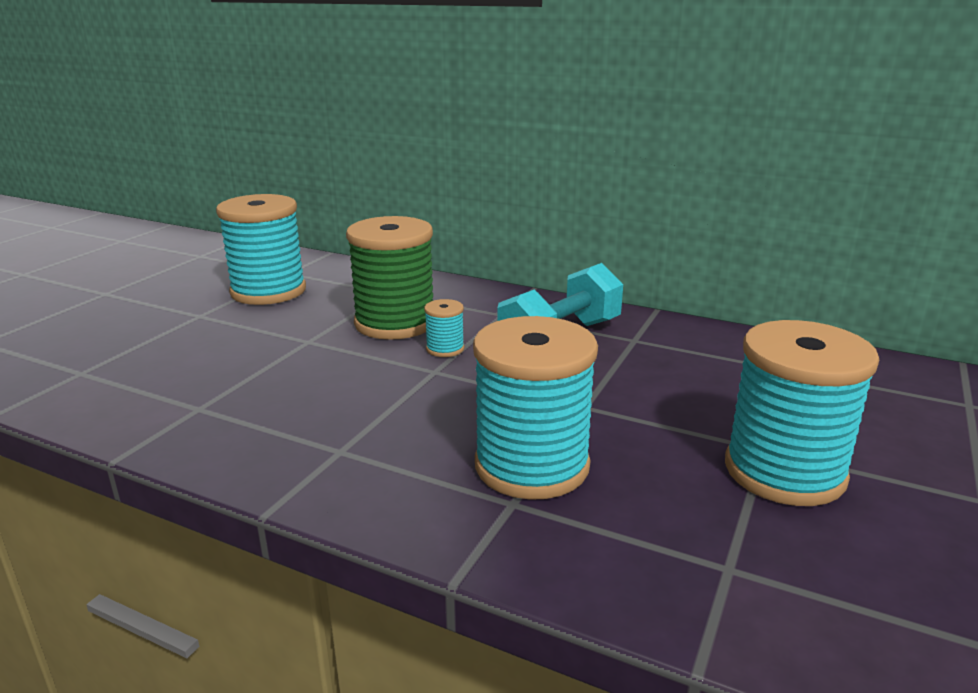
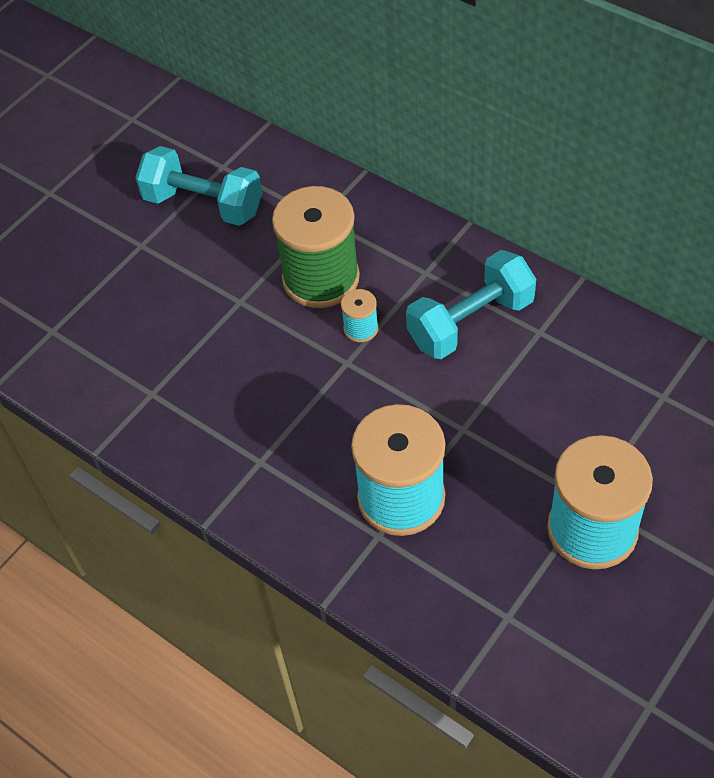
camera: 15 degrees right, 30 degrees up
turquoise spool [216,194,306,305] -> turquoise dumbbell [135,146,262,226]

